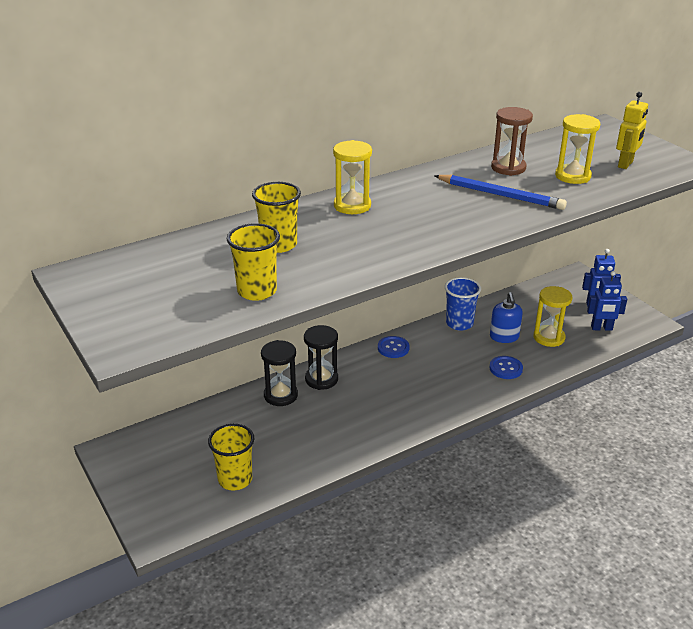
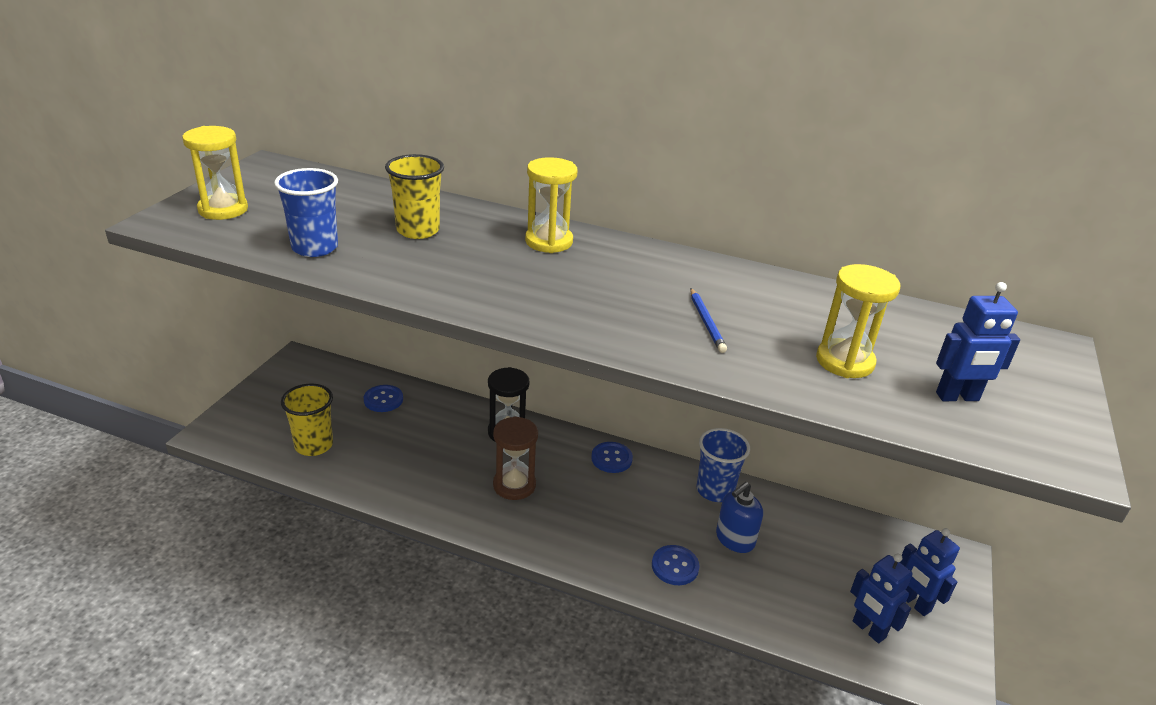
camera: 50 degrees right, 0 degrees up
yellow cup [227,223,280,301] -> blue cup [274,168,338,257]
black hourglass [261,340,298,406] -> none
blue pencil [434,175,567,210] -> blue pencil [690,288,727,353], size x0.56
brown hourglass [491,107,533,176] -> brown hourglass moved to [493,416,538,500]
yellow hourglass [534,286,572,347] -> yellow hourglass moved to [182,126,248,220]
yellow robot [616,92,648,169] -> blue robot [936,282,1020,401]
none -> blue button [364,385,403,412]

